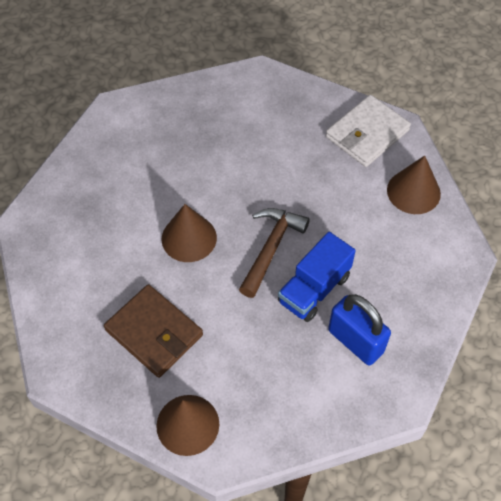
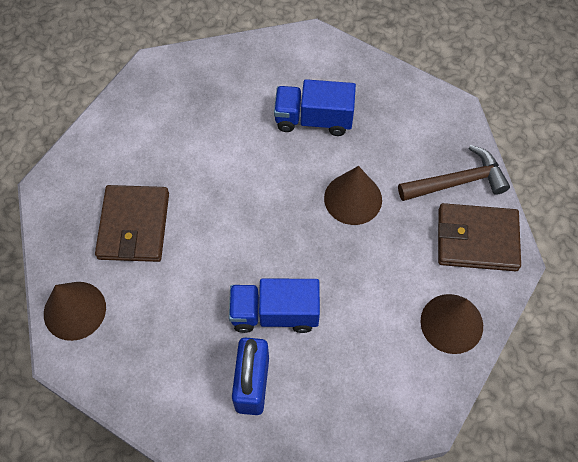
camera: 50 degrees right, 5 degrees up
brown cone [161,204,217,262] -> brown cone moved to [324,166,382,225]
brown hammer [239,208,310,298] -> brown hammer moved to [398,145,510,201]
white wallet [326,95,411,167] -> brown wallet [438,203,521,271]
none -> blue truck [274,79,356,136]

